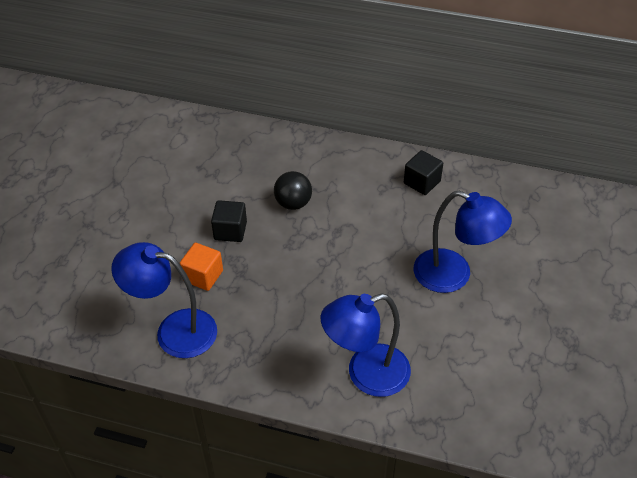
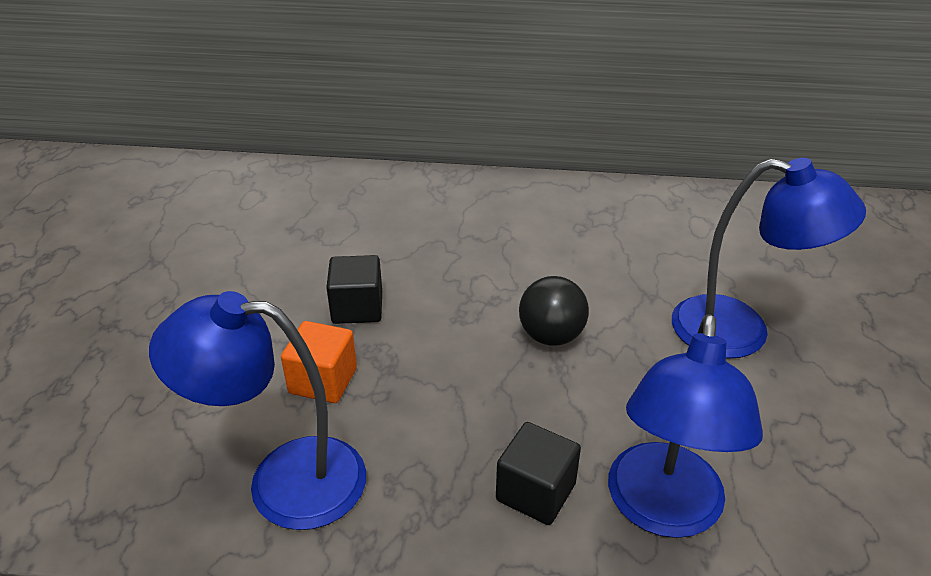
camera: 10 degrees left, 10 degrees down
black ball [274,171,312,210] -> black ball moved to [519,276,589,346]
blue lamp [320,293,411,397] -> blue lamp turned 45 degrees counterclockwise [608,314,763,538]
black cube [404,150,443,195] -> black cube moved to [496,422,581,525]

